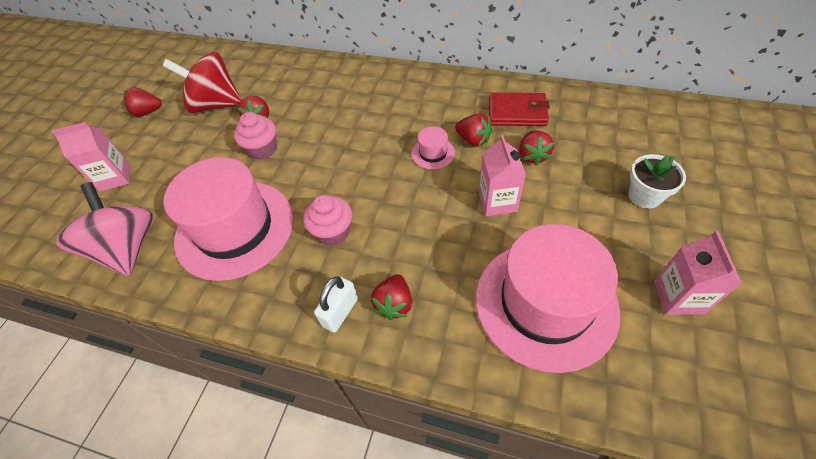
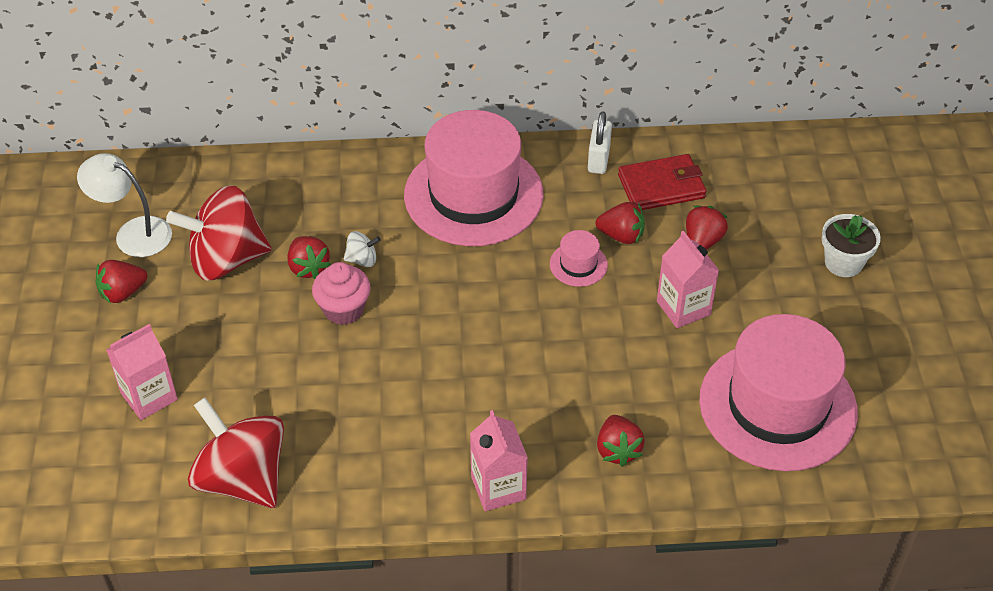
camera: 25 degrees left, 5 degrees down
pink spinning top [56,182,153,277] -> red spinning top [188,398,284,508]
pink hat [163,157,294,281] -> pink hat moved to [404,110,544,246]
pink cupcake [303,195,352,246] -> none
white padlock [314,277,358,333] -> white padlock moved to [588,111,612,174]
red strawberry [519,130,554,165] -> red strawberry turned 135 degrees counterclockwise [686,206,728,250]
pink carton [654,231,742,315] -> pink carton moved to [470,410,528,511]
none -> white lamp [77,153,172,257]
none -> white spinning top [344,231,381,267]

